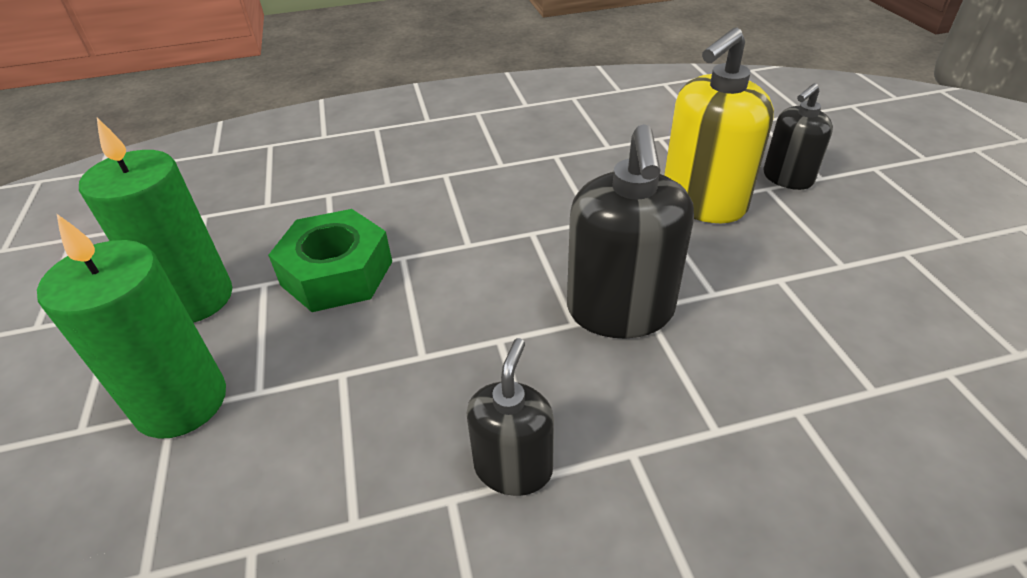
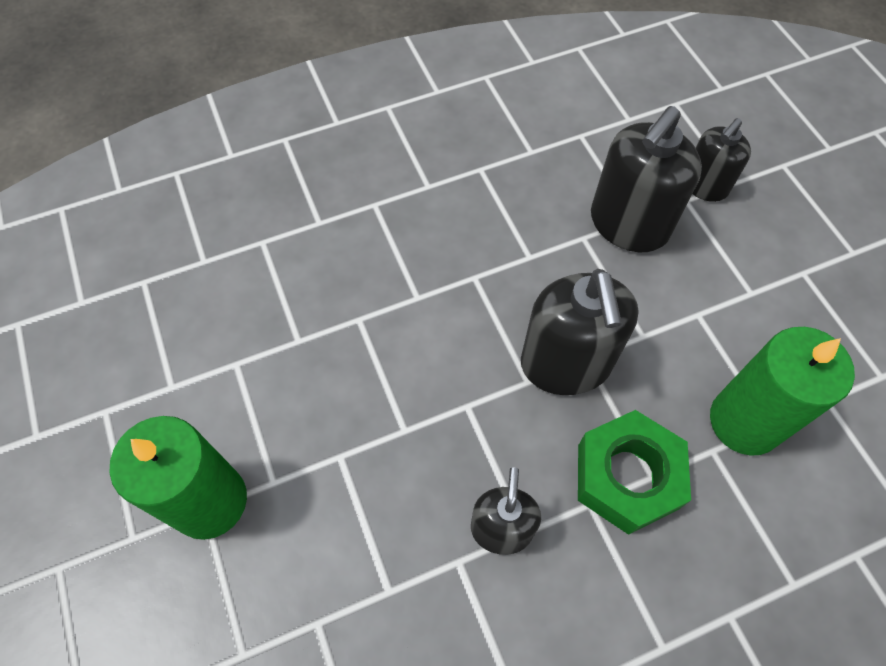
camera: 10 degrees left, 20 degrees up
green candle [79,118,232,323] -> green candle moved to [710,327,855,456]
green nut [268,209,392,312] -> green nut moved to [578,410,691,535]
yellow soap dispenser [664,28,774,223] -> black soap dispenser [591,106,702,252]

